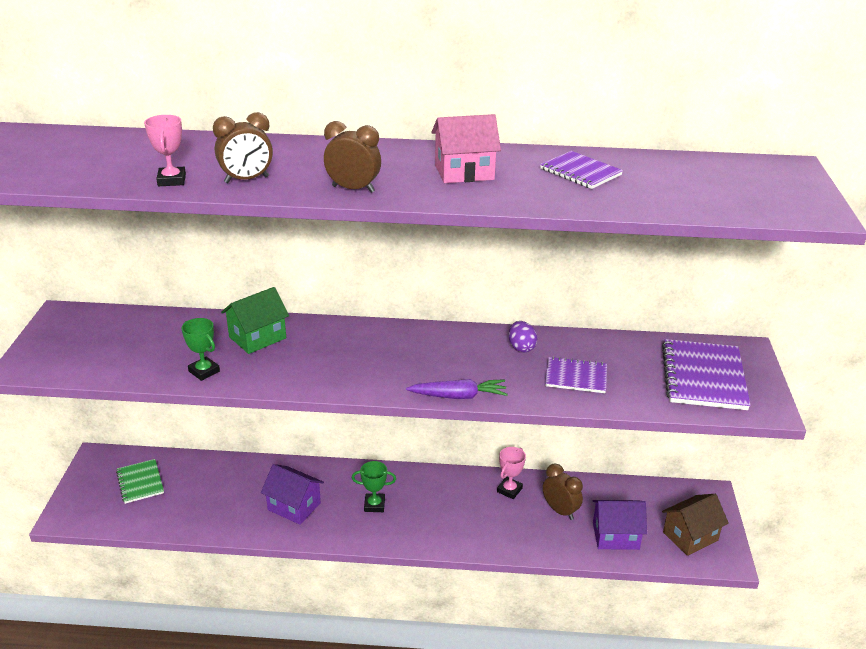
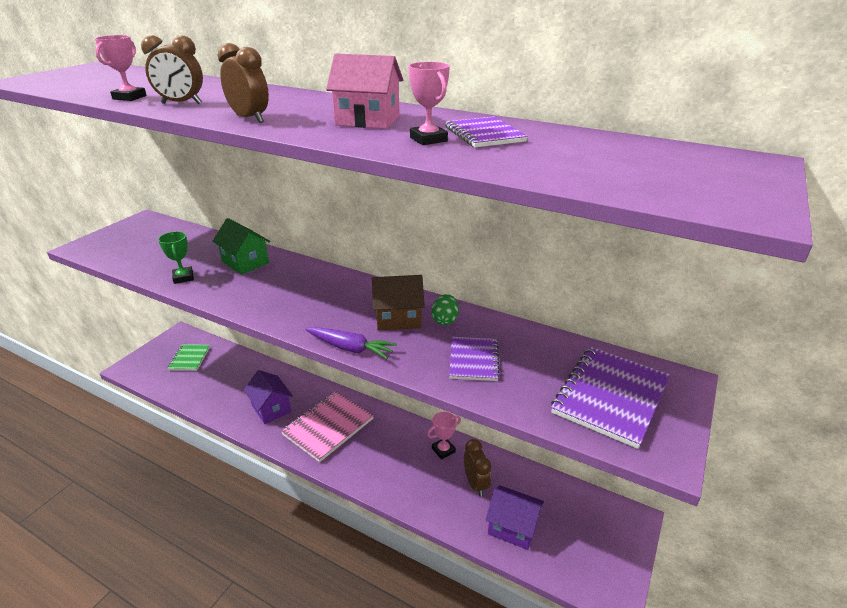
camera: 25 degrees right, 0 degrees up
green house [221,287,289,354] -> green house turned 60 degrees clockwise [212,218,270,275]
green trophy [352,461,396,512] -> pink notebook [281,391,374,462]
purple egg [509,321,537,353] -> green egg [432,294,459,325]
purple notebook [545,356,607,393] -> purple notebook turned 60 degrees clockwise [449,337,500,381]
brown house [662,494,729,556] -> brown house moved to [372,275,425,331]
none -> pink trophy [408,62,450,145]

